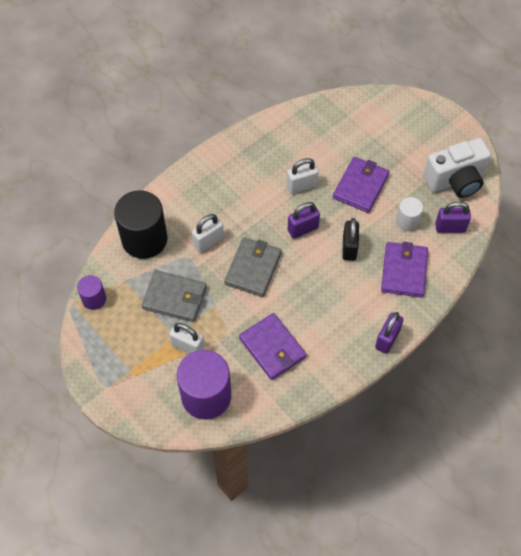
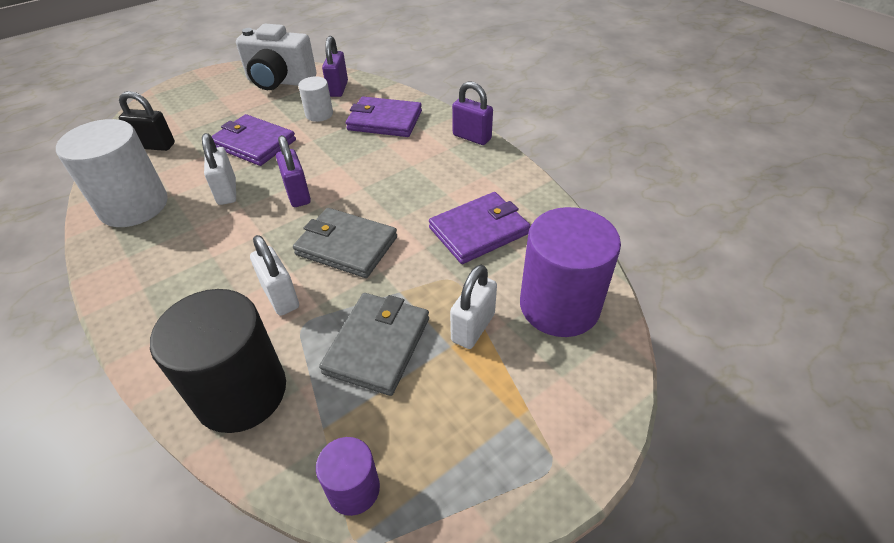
camera: 85 degrees left, 15 degrees down
black padlock [342,218,359,261] -> black padlock moved to [119,91,175,151]
white camera [423,138,491,198] -> white camera turned 120 degrees clockwise [236,24,316,90]
none -> white cylinder [56,119,168,227]

